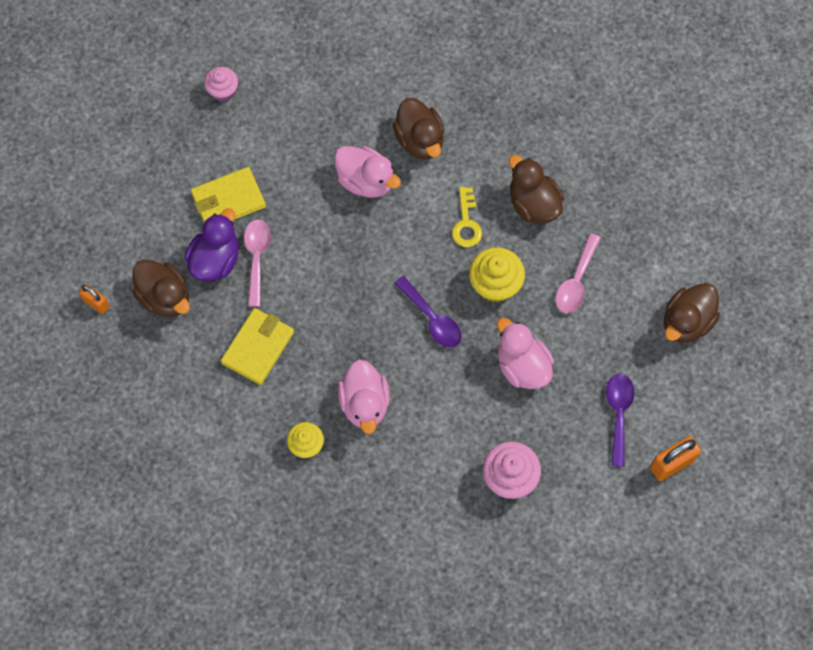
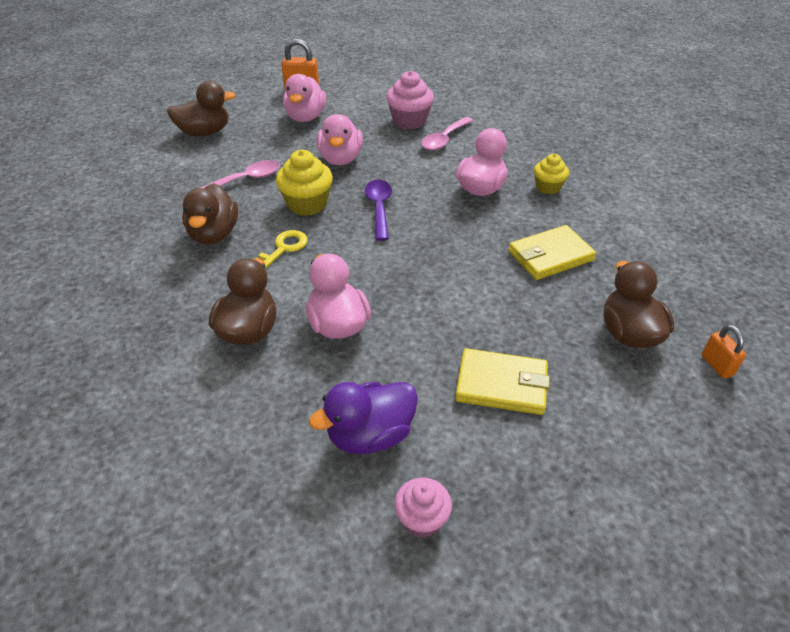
camera: 145 degrees left, 25 degrees down
purple duck [185,208,239,281] -> purple duck moved to [309,382,418,454]
pink spoon [244,219,271,307] -> pink spoon moved to [421,117,473,150]
purple spoon [606,374,635,467] -> pink duck [283,74,326,122]

